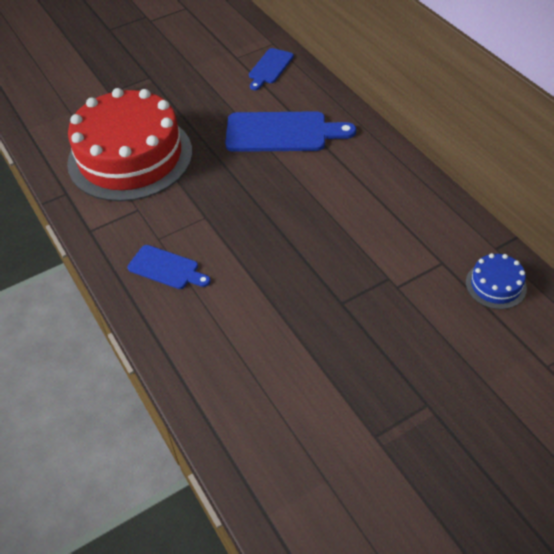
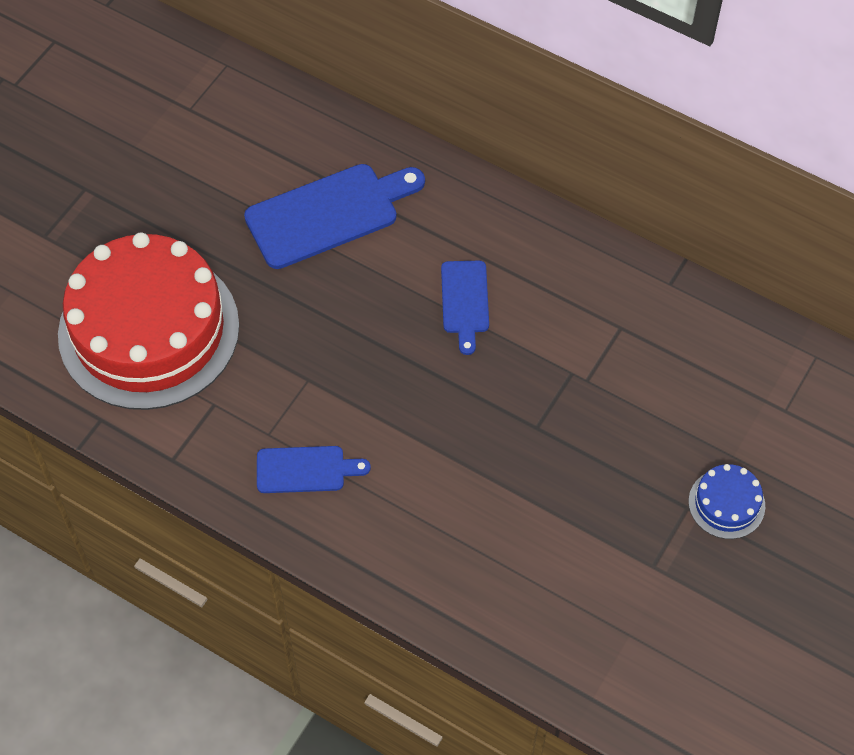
camera: 30 degrees left, 10 degrees up
blue cutting board [249,48,294,90] -> blue cutting board moved to [441,261,489,355]
blue cake [466,253,527,309] -> blue cake moved to [689,464,765,539]

